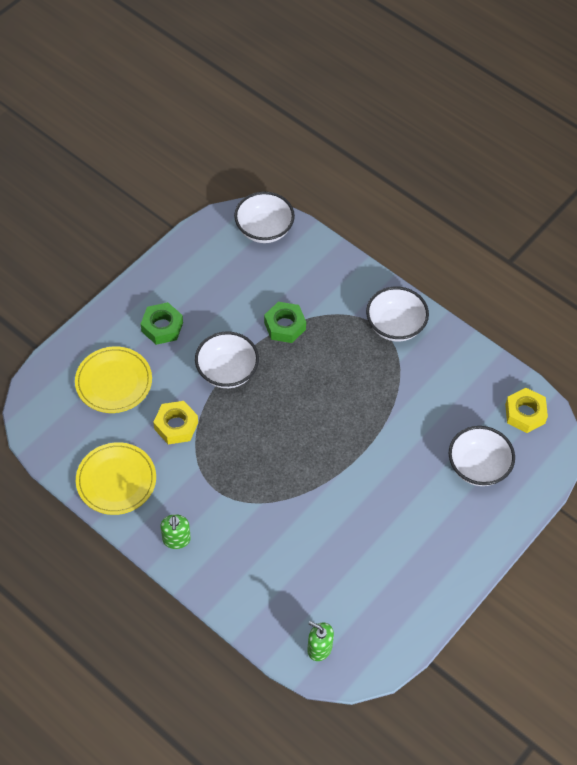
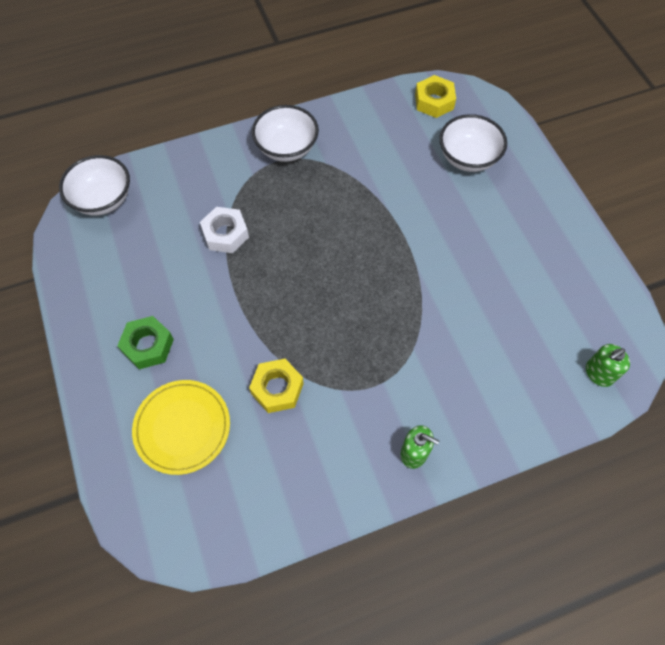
camera: 60 degrees left, 5 degrees up
yellow plate [76,442,156,515] -> none
white bowl [195,332,259,388] -> none
green nut [264,302,306,343] -> white nut [200,207,249,253]

